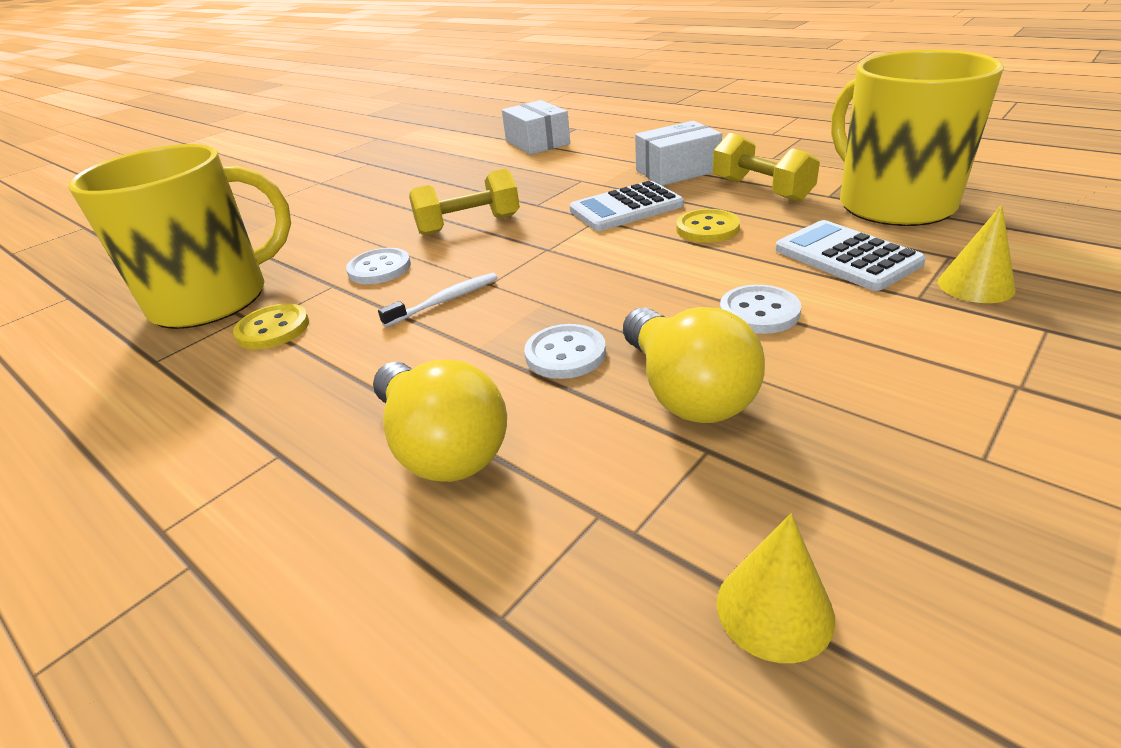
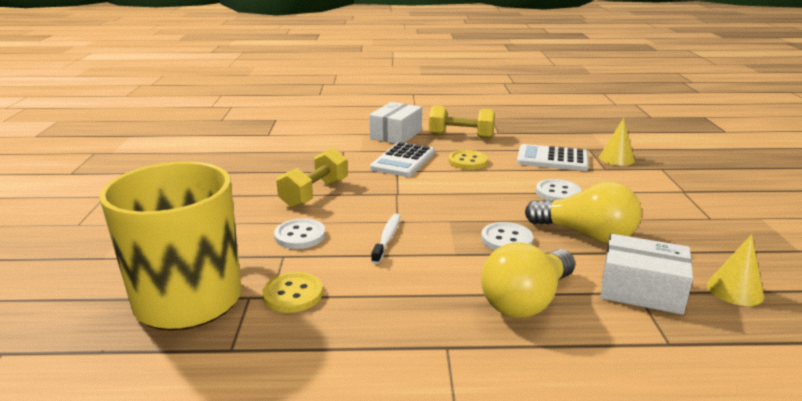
camera: 45 degrees left, 10 degrees down
yellow light bulb [373,360,507,482] -> yellow light bulb turned 120 degrees clockwise [481,242,575,318]
white box [502,100,570,155] -> white box moved to [600,234,693,315]
yellow mug [831,50,1004,226] -> none

